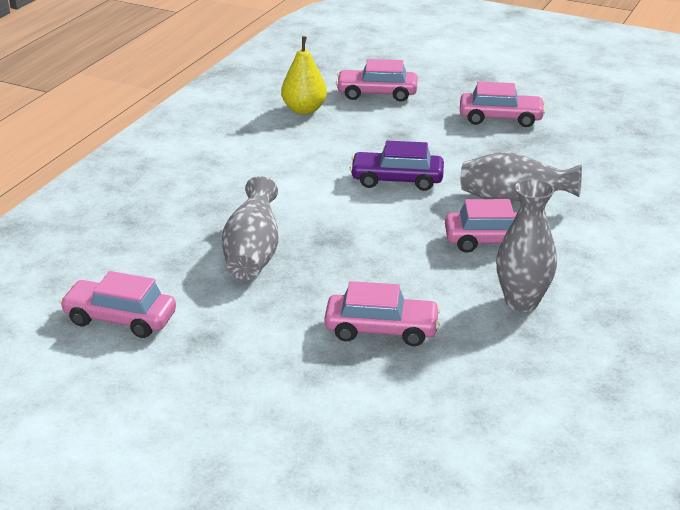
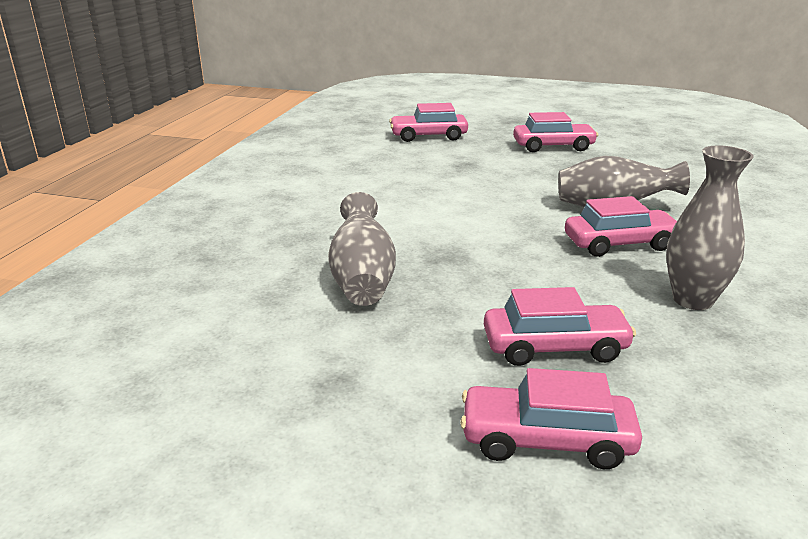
camera: 10 degrees left, 5 degrees down
pink car [59,271,176,338] -> pink car moved to [460,368,642,469]
yellow pear [281,36,327,114] -> none
purple car [350,141,444,191] -> none

